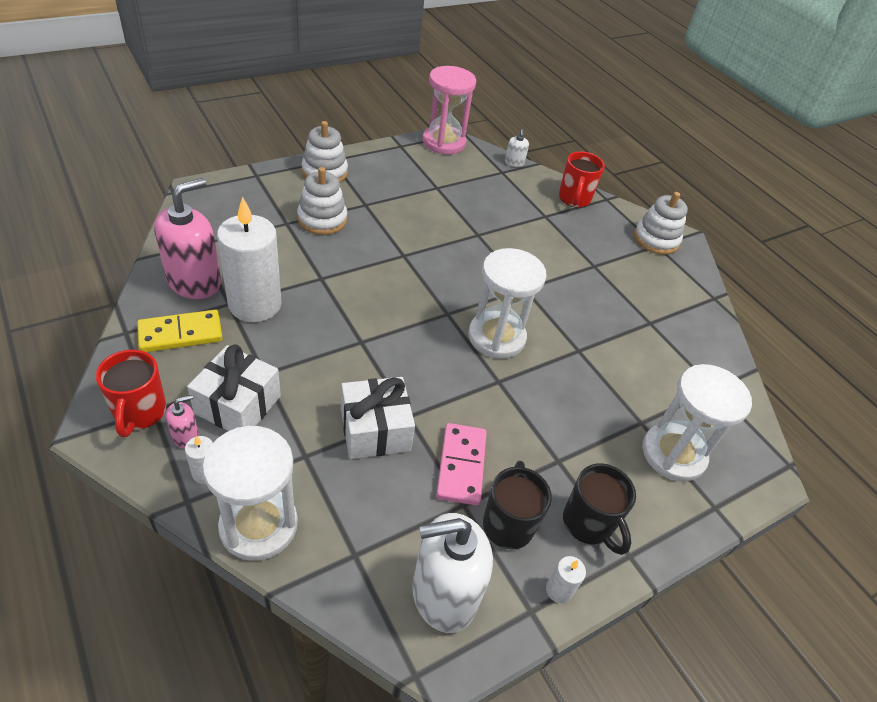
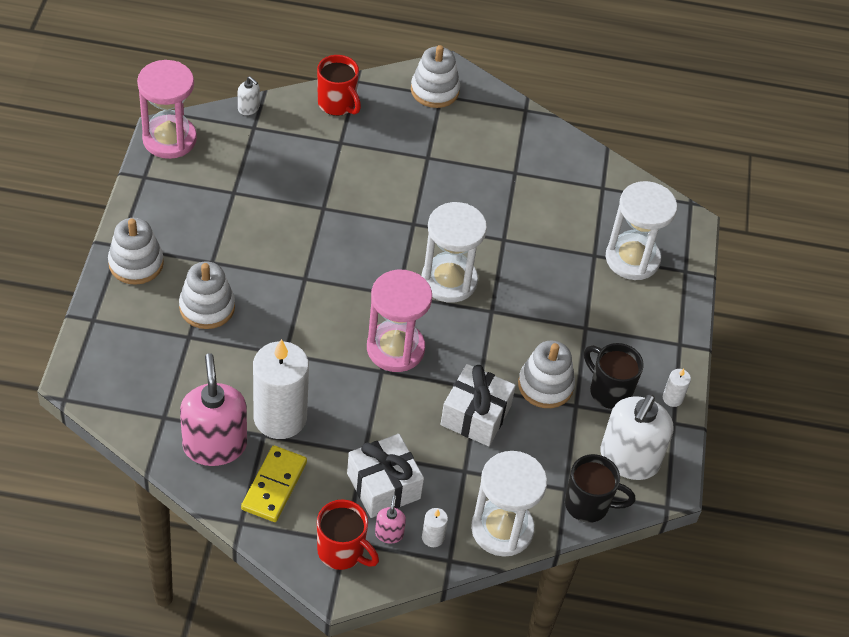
camera: 50 degrees left, 5 degrees up
pink domino [436,423,487,505] -> white stacking toy [518,340,575,408]
black mug [563,463,636,555] -> black mug moved to [565,454,635,523]
none -> pink hourglass [367,270,432,372]

